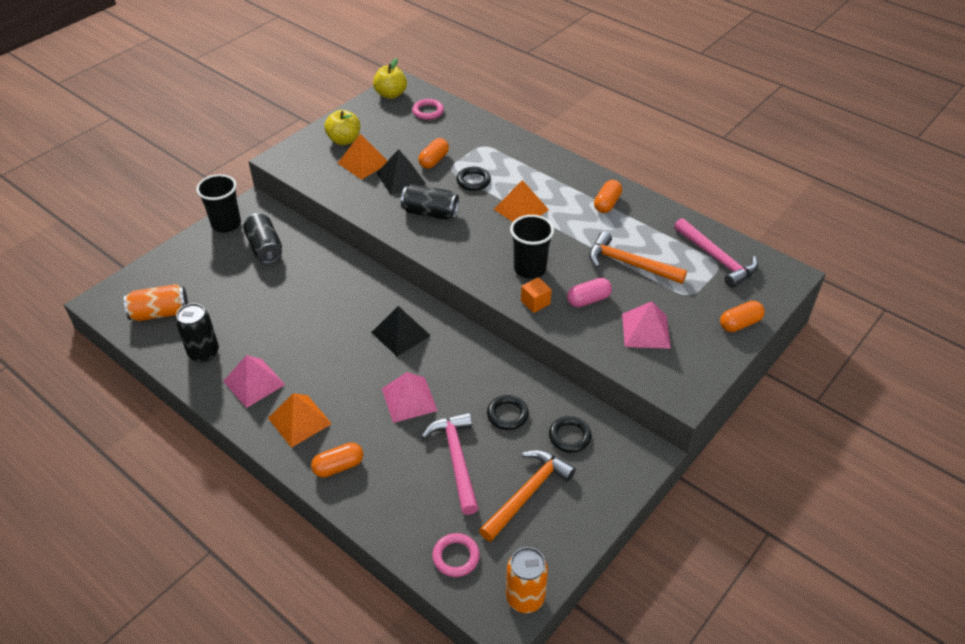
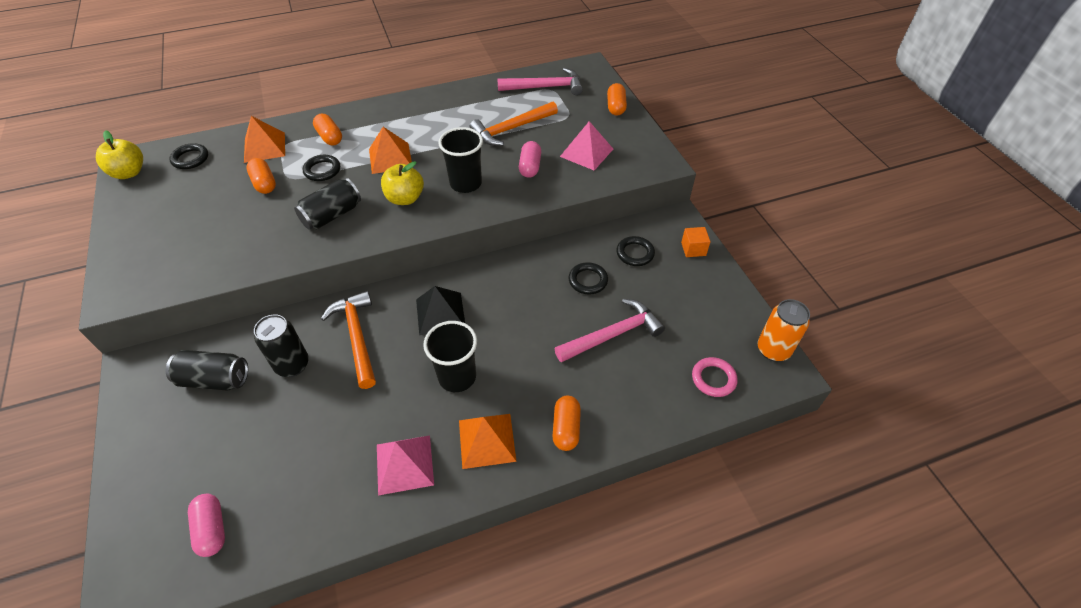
camera: 60 degrees left, 5 degrees up
orange can [124,284,188,321] -> pink capsule [188,494,225,557]
black can [176,303,219,363] -> black can moved to [254,314,309,377]
black cup [196,174,241,233] -> black cup moved to [423,321,477,392]
yellow apple [325,110,360,145] -> yellow apple moved to [381,161,424,205]
orange pyramid [338,134,387,180] -> orange pyramid moved to [244,116,285,163]
black pyramid [376,149,426,195] -> none
pink pyramid [382,372,438,423] -> none
pink ring [412,99,444,120] -> black ring [169,143,208,169]
pink hammer [421,412,479,515] -> pink hammer turned 135 degrees clockwise [555,299,665,362]
orange hammer [479,450,576,542] -> orange hammer moved to [321,291,376,389]
orange cube [521,277,552,313] -> orange cube moved to [681,227,711,257]
orange capsule [594,180,622,213] -> orange capsule moved to [313,114,342,145]

